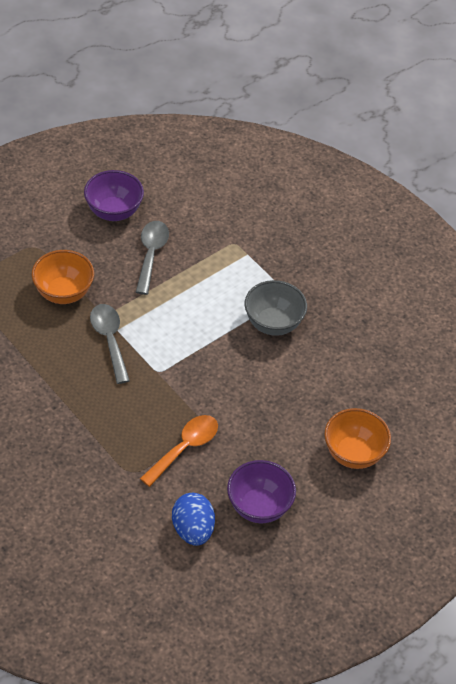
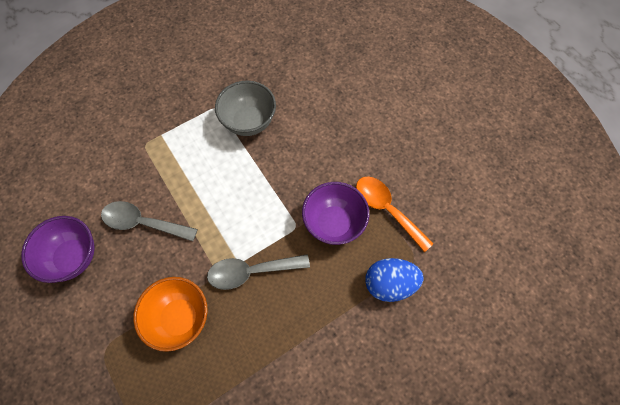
camera: 80 degrees left, 15 degrees up
blue egg [172,493,215,546] -> blue egg moved to [365,258,423,302]
purple bowl [227,460,296,523] -> purple bowl moved to [302,182,369,245]
orange bowl [324,408,391,469] -> none

